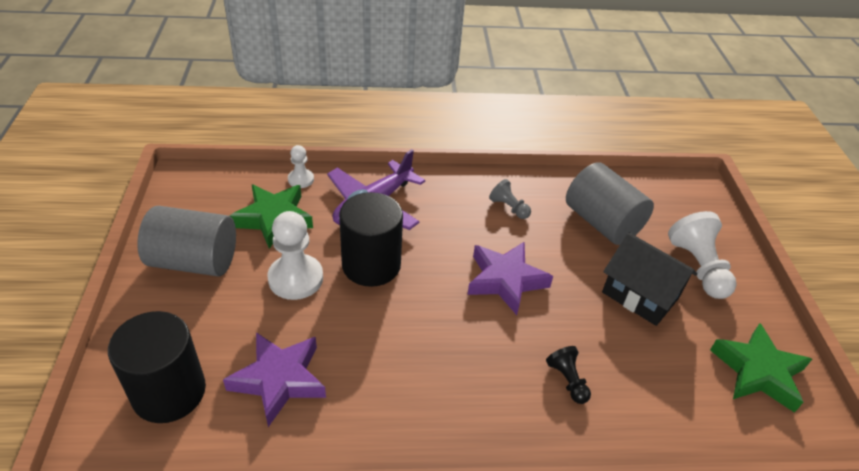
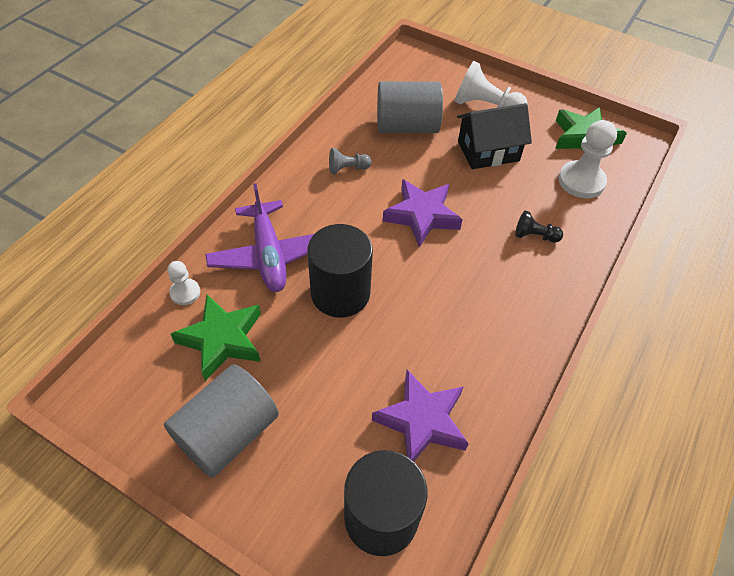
camera: 55 degrees left, 10 degrees up
white pawn [268,211,323,300] -> white pawn moved to [559,120,617,198]

